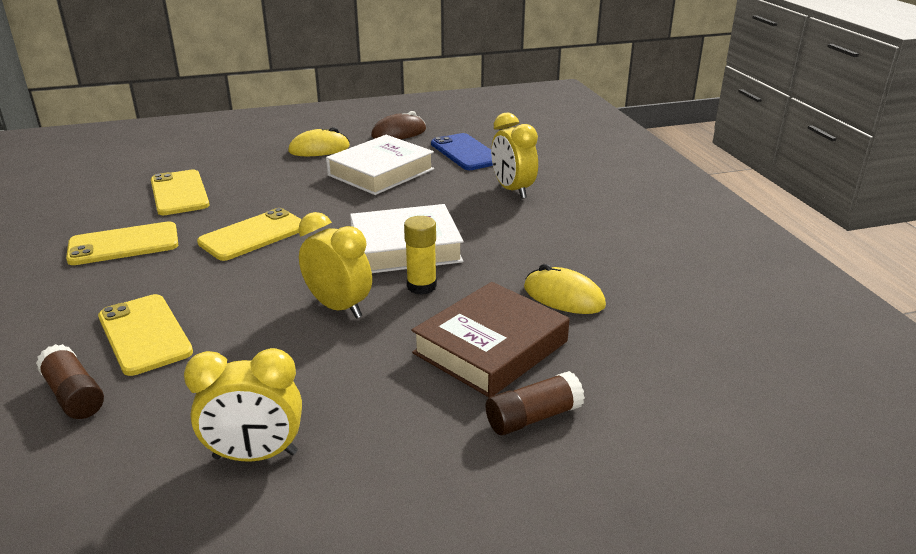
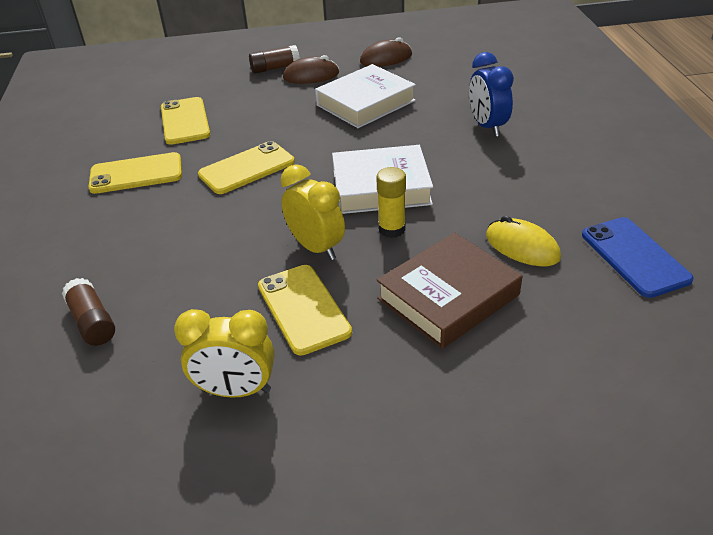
camera: 10 degrees right, 10 degrees up
yellow phone [98,294,193,376] -> yellow phone moved to [258,265,352,356]
yellow mouse [288,127,350,156] -> brown mouse [283,55,339,84]
blue phone [431,133,493,170] -> blue phone moved to [582,217,694,298]
brown glue stick [486,371,585,435] -> brown glue stick moved to [249,45,300,74]
yellow clock [491,113,538,199] -> blue clock [469,52,514,137]

